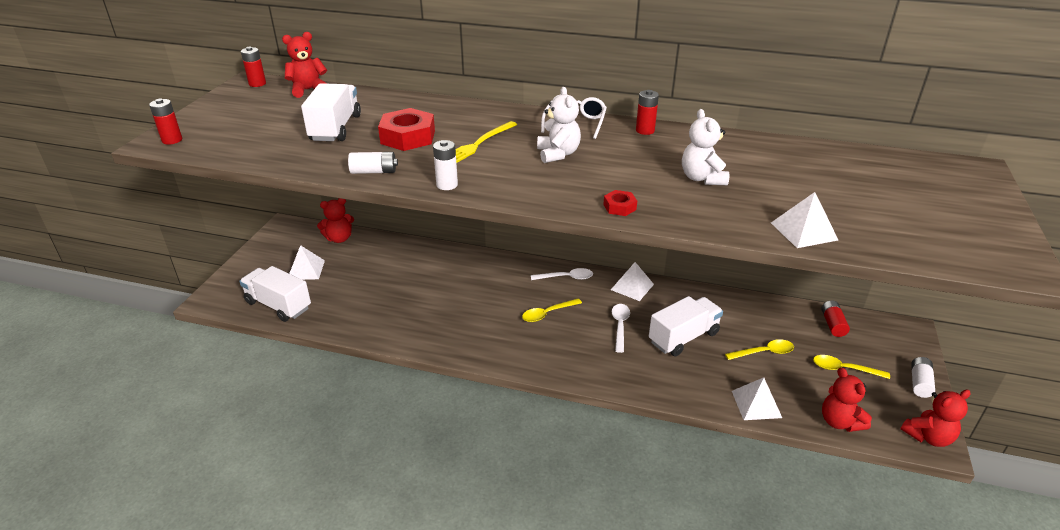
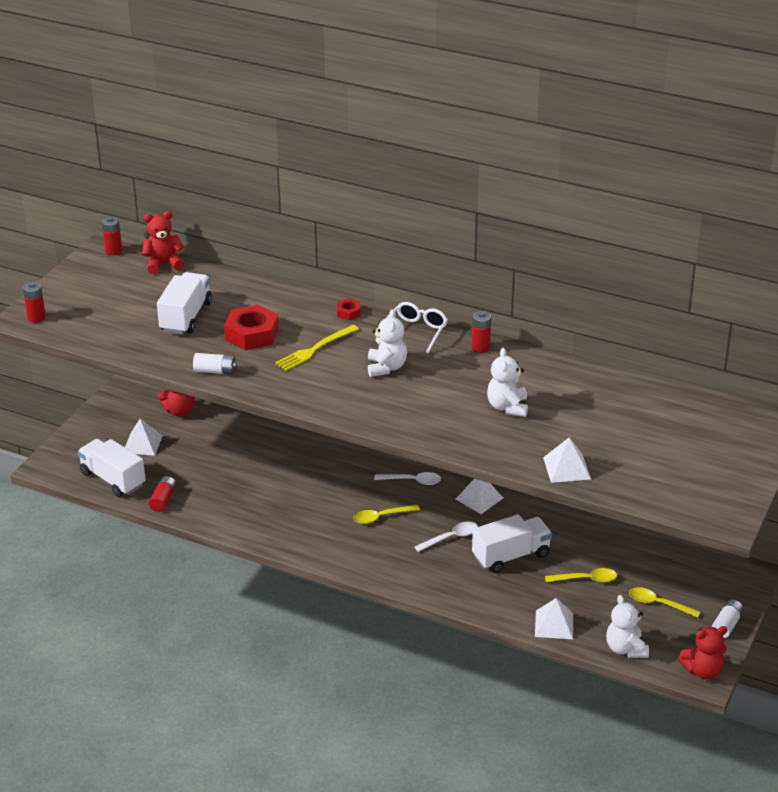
camera: 10 degrees right, 0 degrees up
white battery [433,140,458,190] -> none
red nut [603,190,637,216] -> red nut moved to [337,299,361,320]
white spoon [611,304,630,353] -> white spoon turned 45 degrees clockwise [415,521,478,552]
red battery [821,301,850,337] -> red battery moved to [149,476,177,512]
red teddy bear [822,367,872,432] -> white teddy bear [606,595,649,658]

